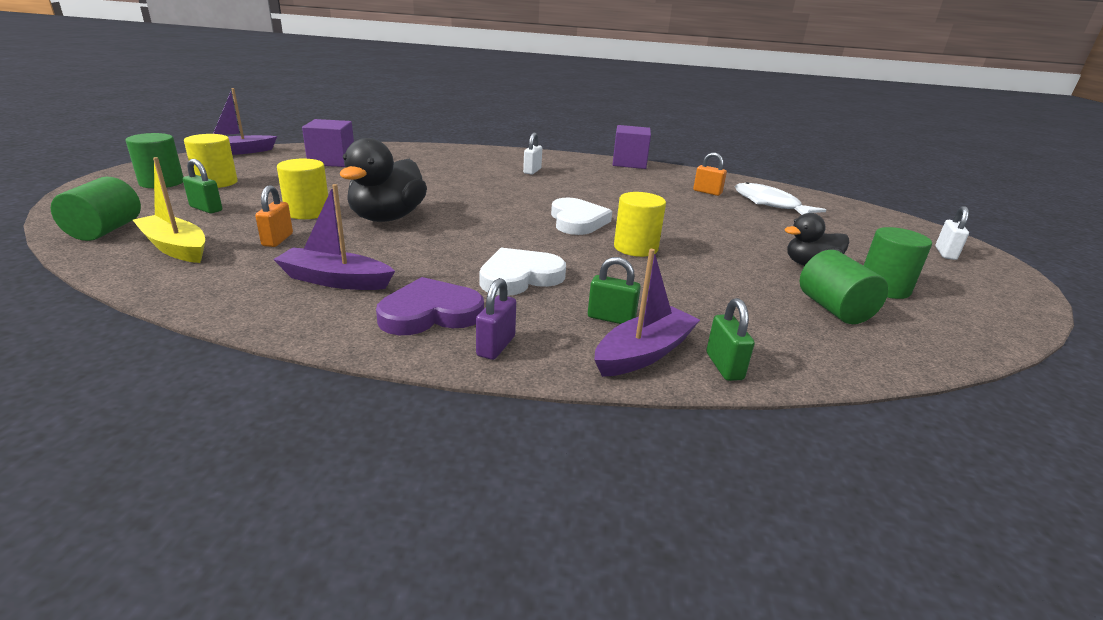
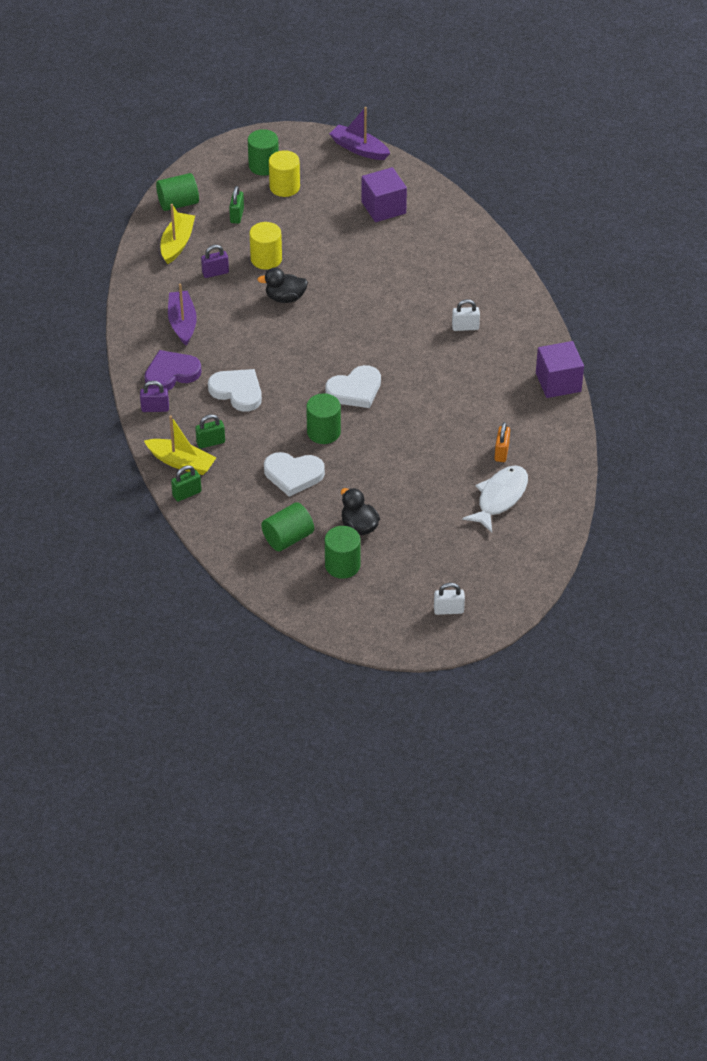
camera: 70 degrees right, 20 degrees up
orange padlock [255,185,293,247] -> purple padlock [201,245,229,278]
black duck [340,138,427,222] -> black duck [257,268,308,303], size x0.61
purple heart [376,277,484,335] -> purple heart turned 75 degrees counterclockwise [144,350,202,391]
green padlock [588,257,641,324] -> green padlock turned 75 degrees clockwise [195,414,225,449]
purple boat [594,249,700,377] -> yellow boat [144,415,216,475]
yellow cylinder [614,192,666,257] -> green cylinder [306,393,341,444]
none -> white heart [264,452,325,497]

